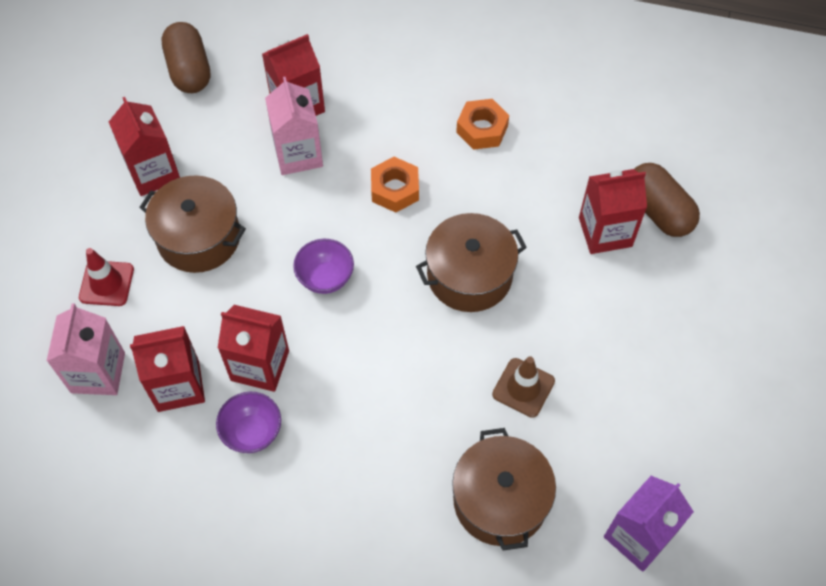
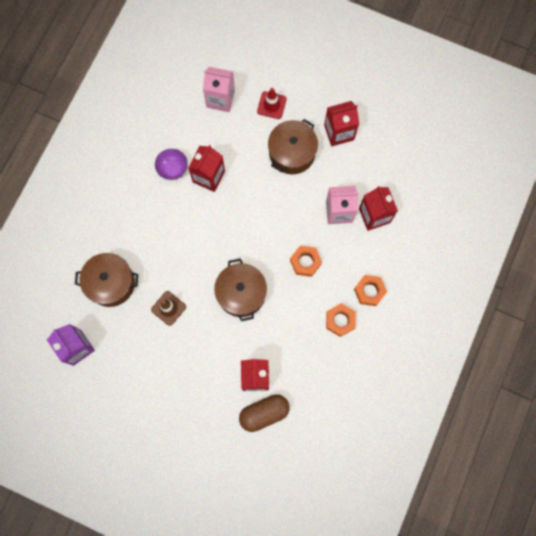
camera: 100 degrees right, 15 degrees up
red carton [130,326,205,412] -> none
brown capsule [161,22,210,93] -> none
purple bowl [293,239,354,294] -> none
none -> orange nut [354,275,387,306]

